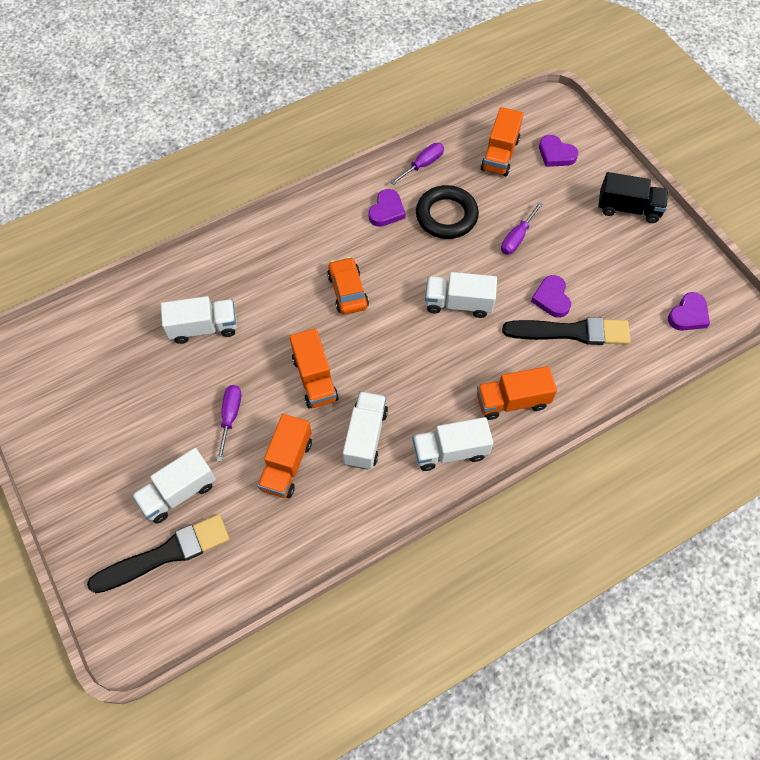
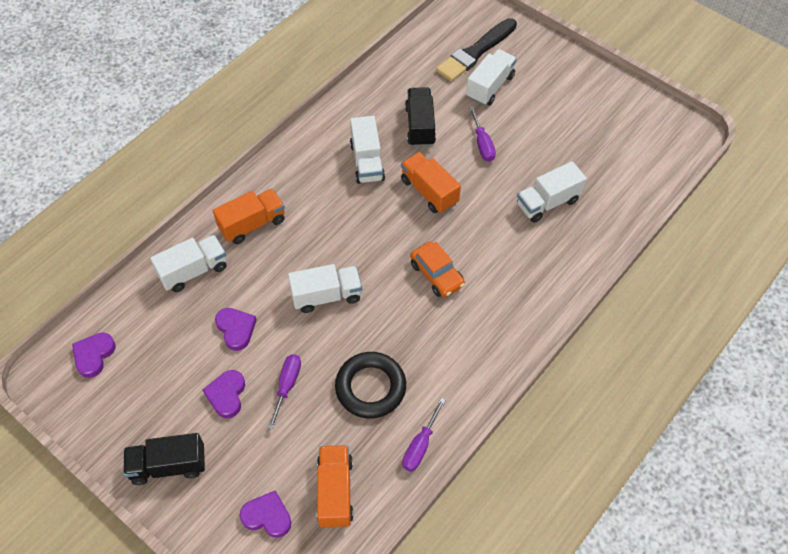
camera: 160 degrees right, 5 degrees down
orange truck [257,414,312,498] -> black truck [405,87,436,147]
purple heart [368,189,406,227] -> purple heart moved to [203,370,245,418]
white truck [412,417,493,471] -> white truck moved to [150,235,227,292]
black brush [502,317,630,345] -> none

